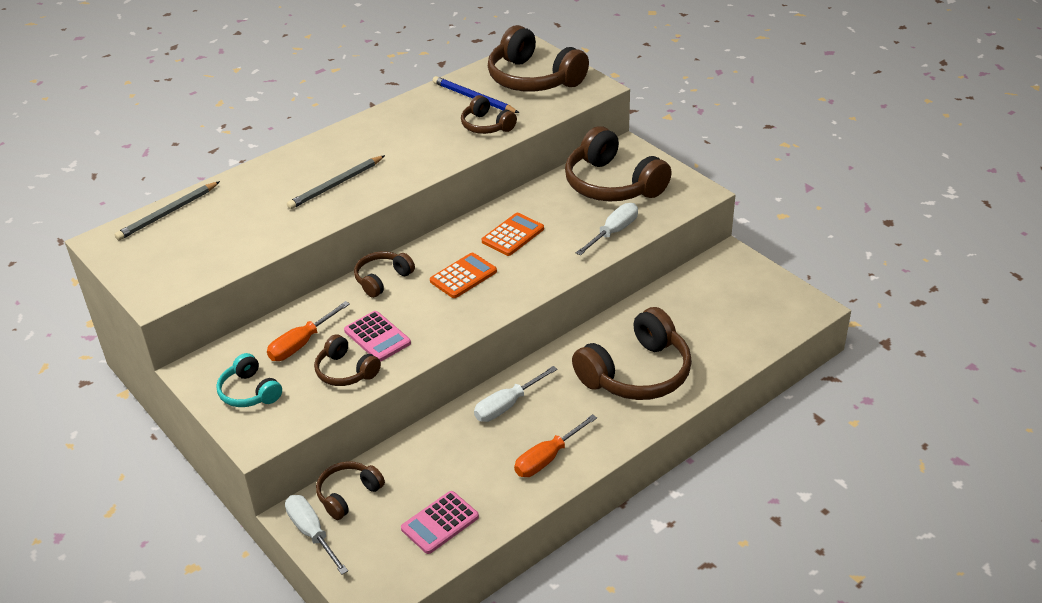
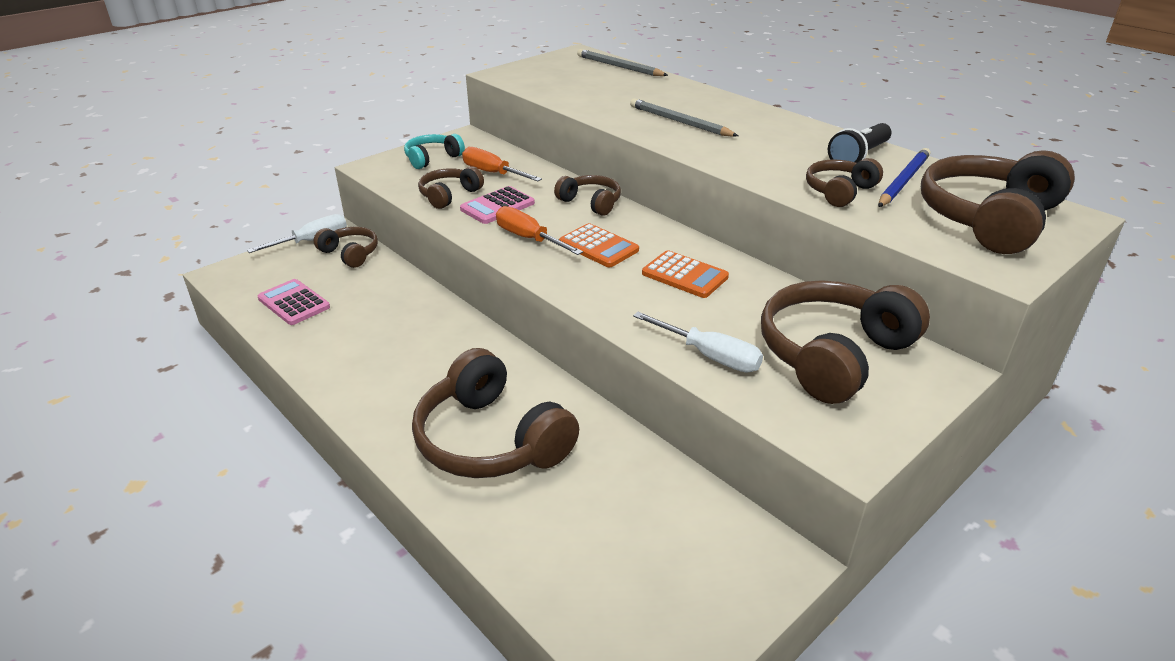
camera: 85 degrees right, 5 degrees down
white screwdriver [474,366,558,422] -> none
orange screwdriver [514,414,597,477] -> orange screwdriver moved to [496,206,583,255]
none -> black flashlight [828,123,891,163]

